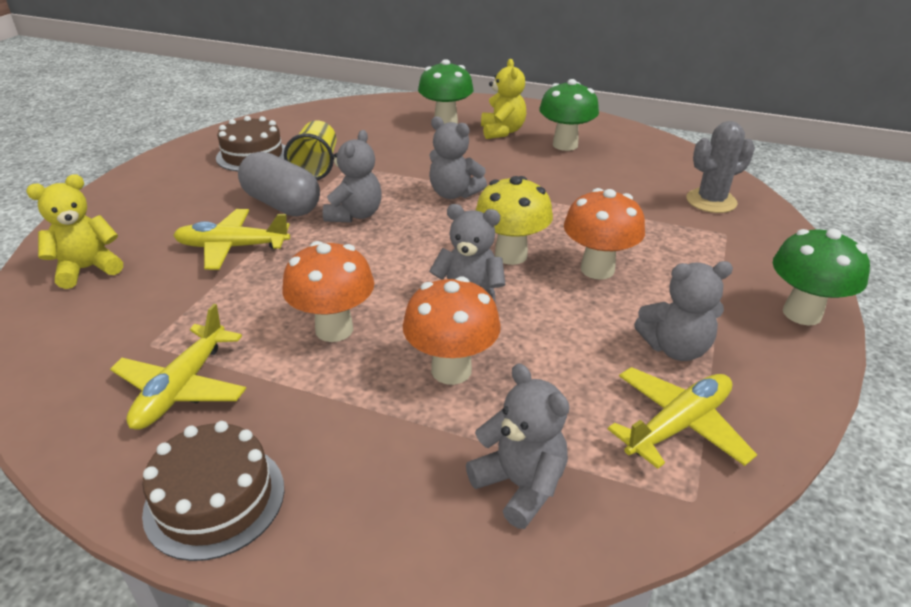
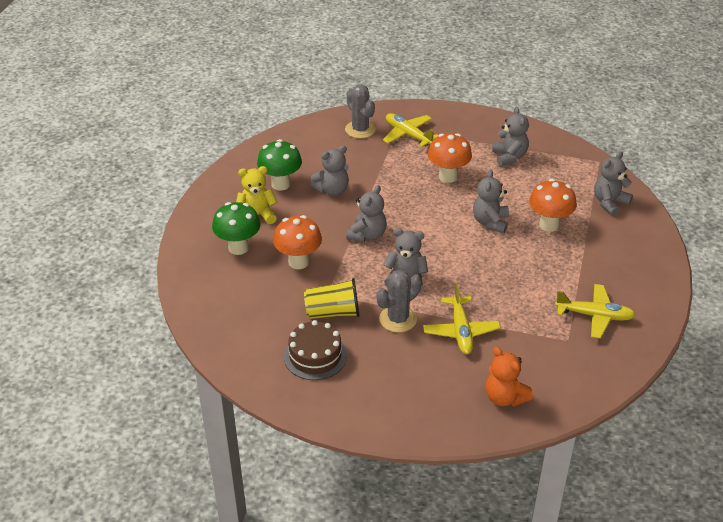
camera: 95 degrees left, 5 degrees up
yellow teddy bear [26,175,123,289] -> orange teddy bear [485,347,534,407]
brown cake [142,421,285,561] -> none
grey capsule [238,152,320,216] -> grey cactus [376,270,421,333]
orange mushroom [282,241,374,342] -> orange mushroom moved to [273,215,322,269]
yellow mushroom [475,176,553,265] -> none
yellow plane [608,367,757,469] -> yellow plane moved to [383,113,439,147]
green mushroom [773,229,870,325] -> none
none -> grey teddy bear [310,145,349,196]

